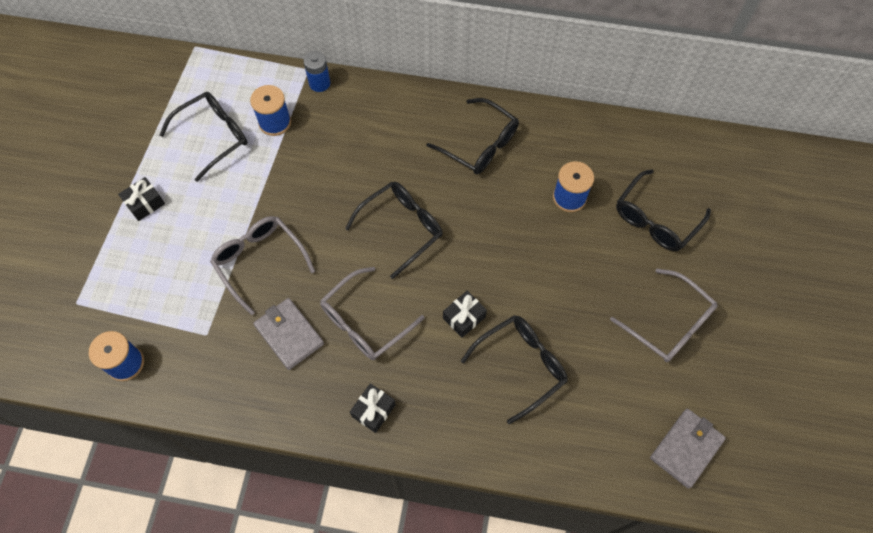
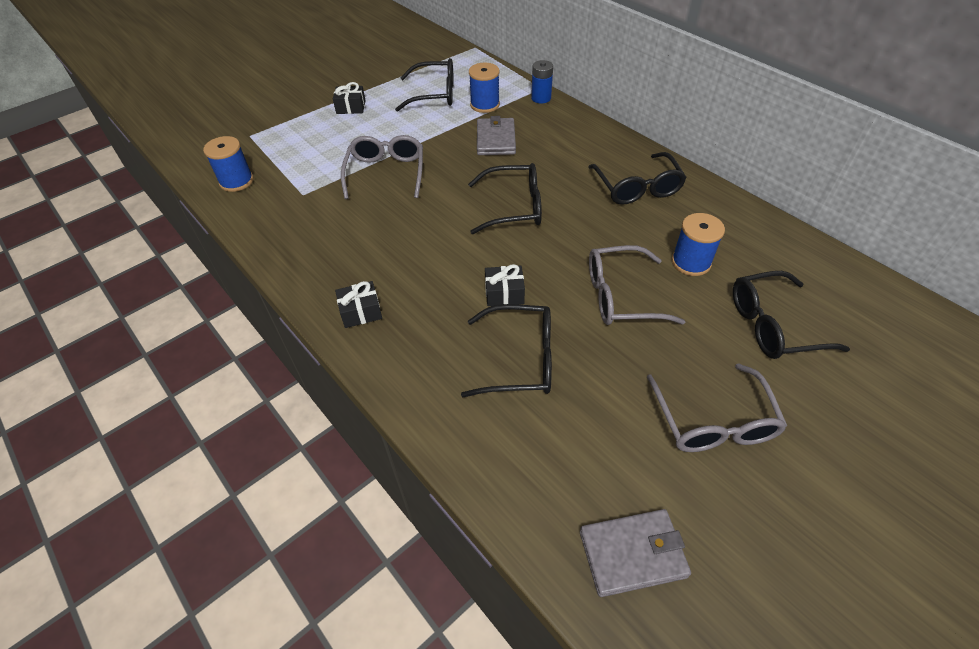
camera: 40 degrees right, 15 degrees down
grey wallet [253,298,324,370] -> grey wallet moved to [477,116,516,155]
grey glasses [320,267,424,360] -> grey glasses moved to [589,245,685,325]

